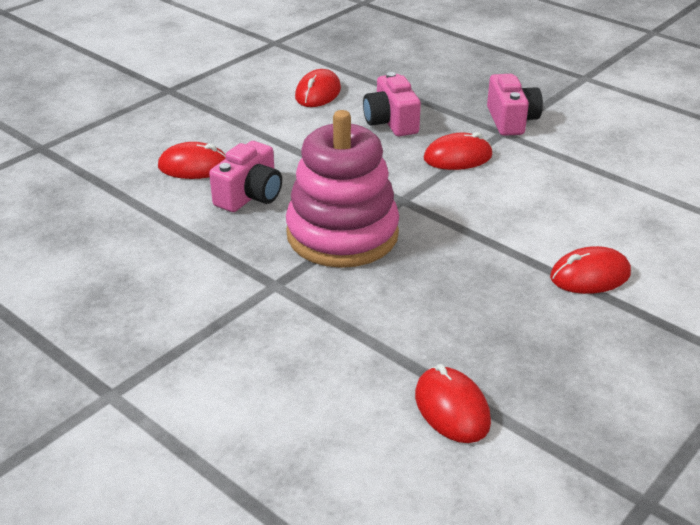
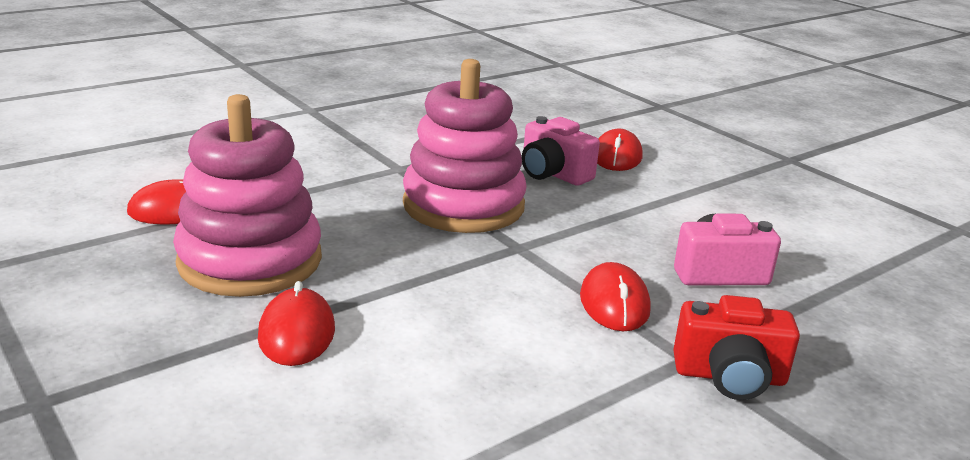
camera: 100 degrees right, 10 degrees down
red mouse [295,69,341,107] -> none
pink camera [487,74,543,136] -> red camera [673,295,800,400]
none -> pink stacking toy [173,94,322,297]

